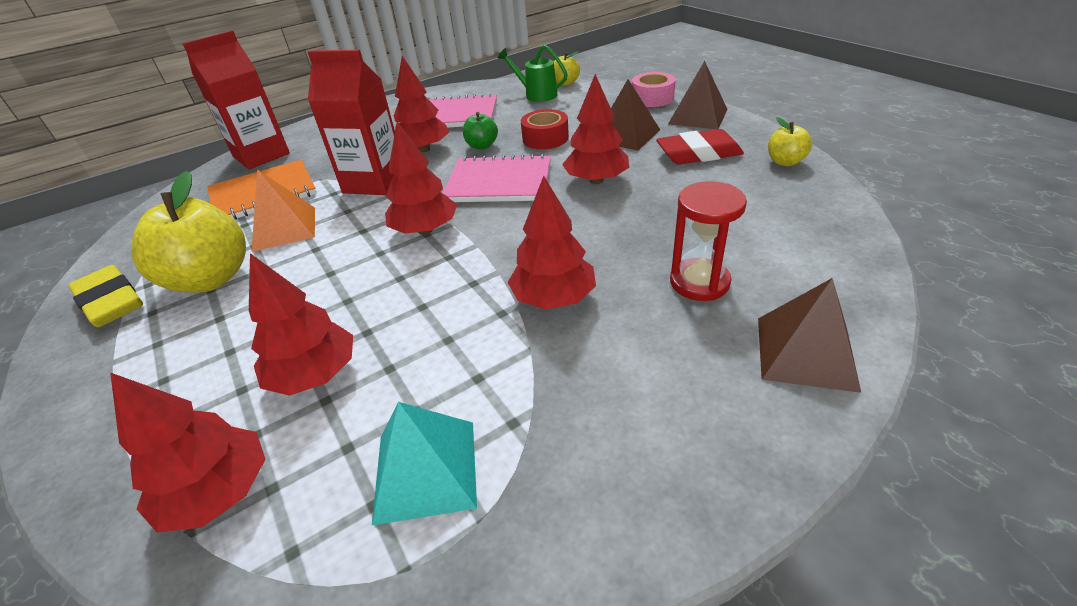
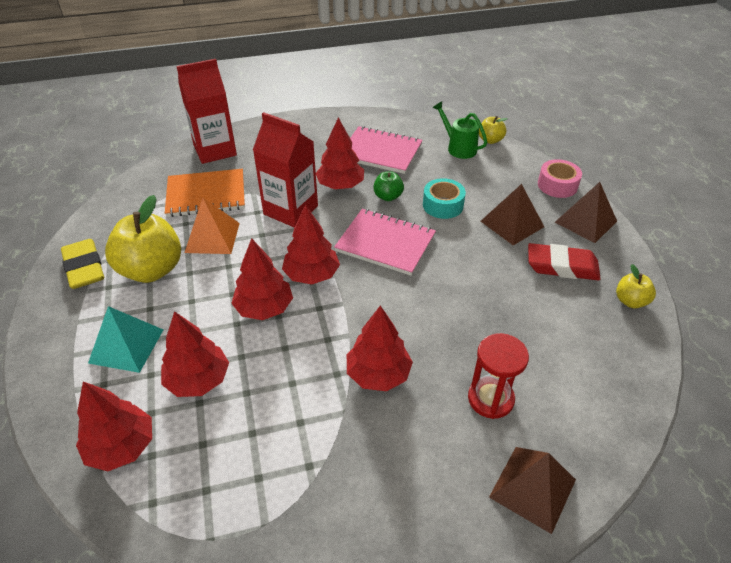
camera: 15 degrees right, 5 degrees up
turquoise pyramid [372,402,477,526] -> turquoise pyramid moved to [88,306,163,373]
red tape [521,109,569,149] -> turquoise tape [423,178,466,219]
red tree [562,74,629,184] -> red tree moved to [231,238,293,320]

